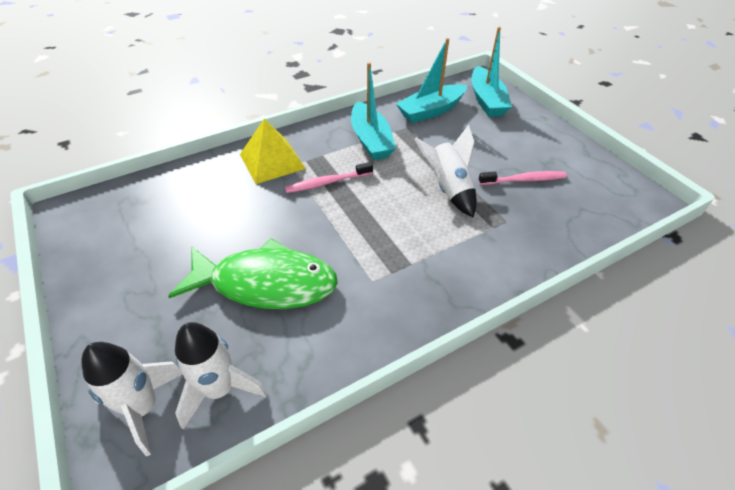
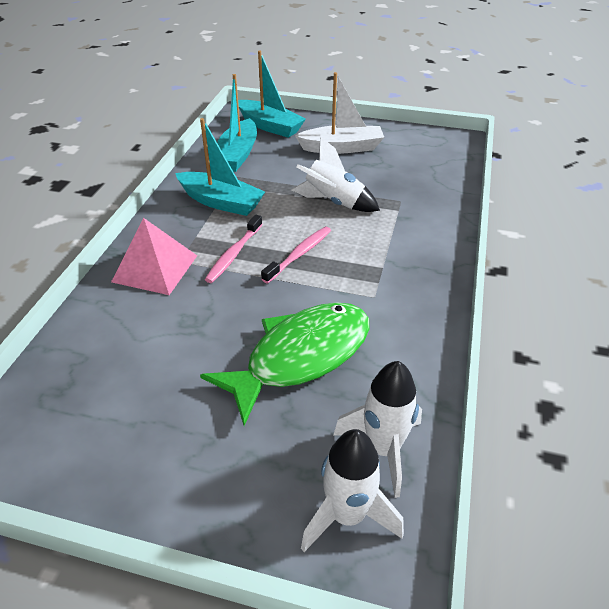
camera: 45 degrees left, 5 degrees down
yellow pyramid [240,118,306,184] -> pink pyramid [111,218,197,295]
pink toothbrush [478,171,567,185] -> pink toothbrush moved to [261,227,331,283]
none -> white boat [295,72,384,154]

